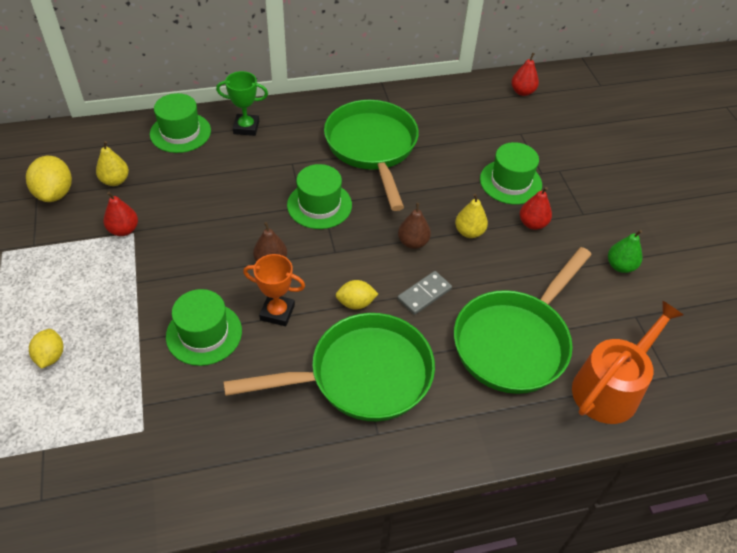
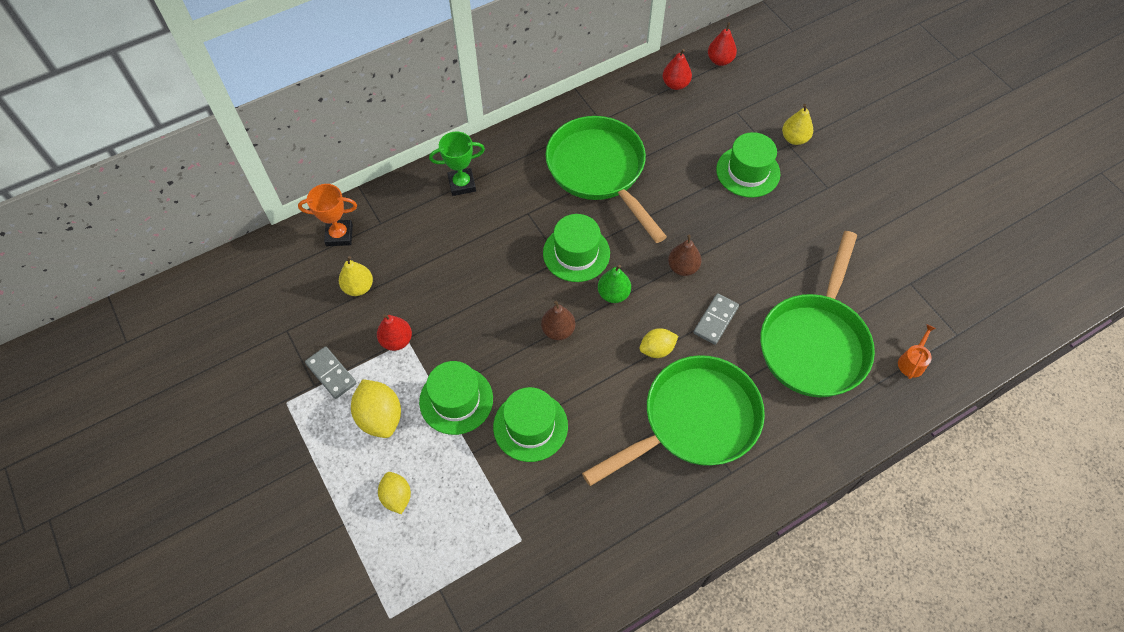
camera: 15 degrees left, 10 degrees up
yellow lemon [26,156,72,202] -> yellow lemon moved to [351,379,401,438]
green hat [150,93,211,153] -> green hat moved to [419,361,493,435]
orange trophy [243,254,305,326] -> orange trophy moved to [298,184,357,246]
yellow pear [455,193,488,238] -> yellow pear moved to [782,104,813,145]
red pear [520,187,552,230] -> red pear moved to [663,49,692,90]
orange watering can [572,300,683,424] -> orange watering can [898,324,936,379], size x0.43
green pear [608,230,642,273] -> green pear moved to [598,265,631,303]
none -> grey domino [305,346,357,399]

